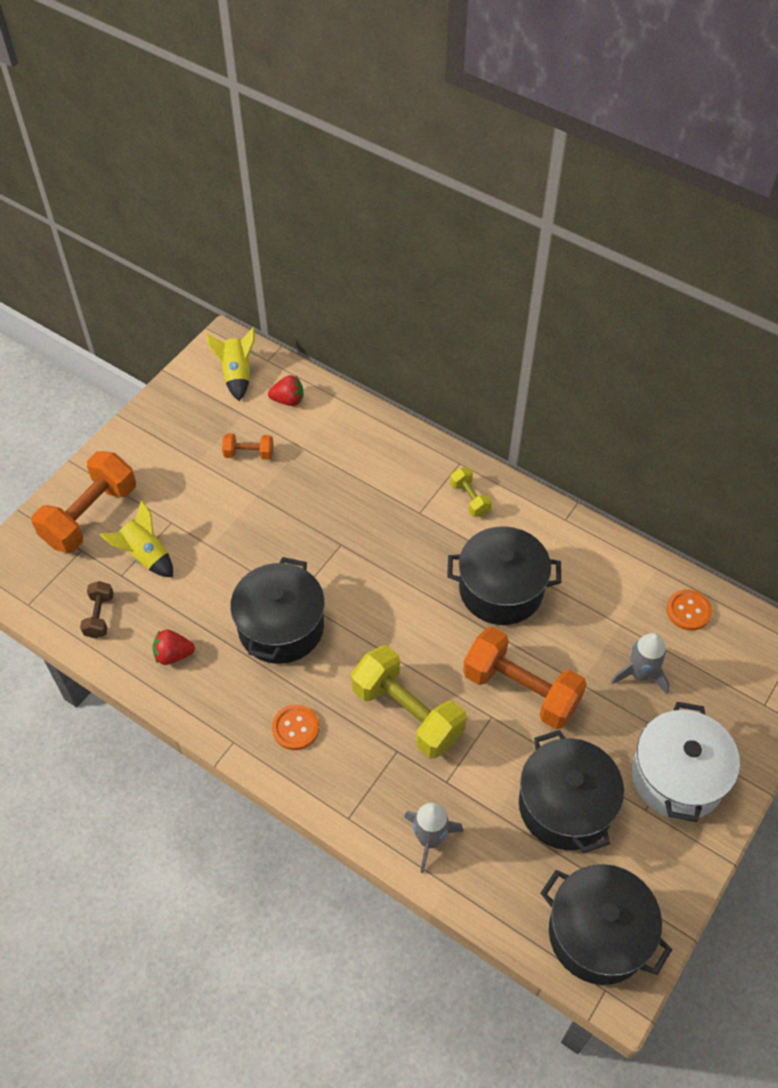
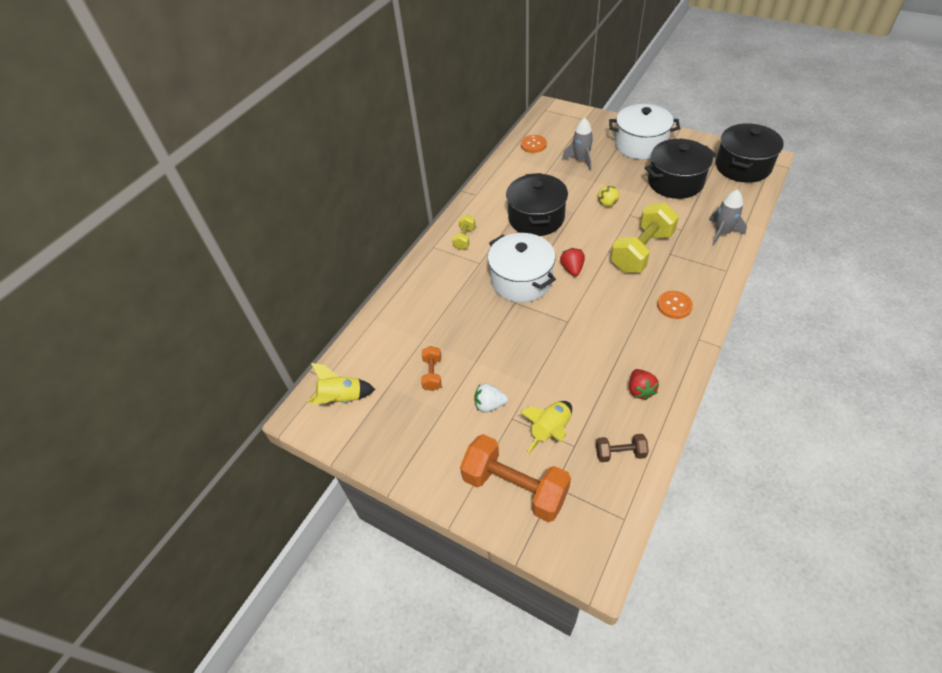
camera: 90 degrees left, 5 degrees down
black pot [230,557,325,664] -> none
red strawberry [268,375,304,406] -> red strawberry moved to [560,248,585,276]
yellow dumbbell [450,468,492,517] -> yellow dumbbell turned 45 degrees counterclockwise [452,215,475,250]
orange dumbbell [463,627,587,729] -> yellow ball [598,185,619,207]
none -> white strawberry [474,383,508,413]
none -> white pot [488,233,556,302]

